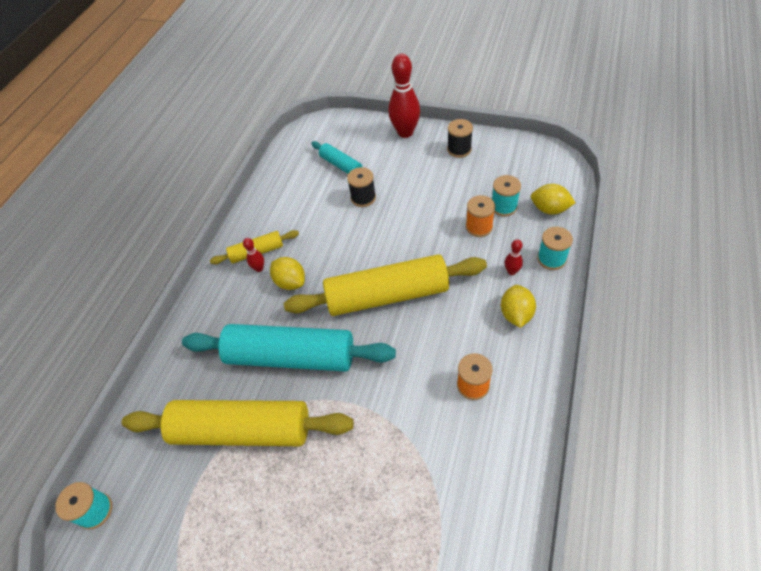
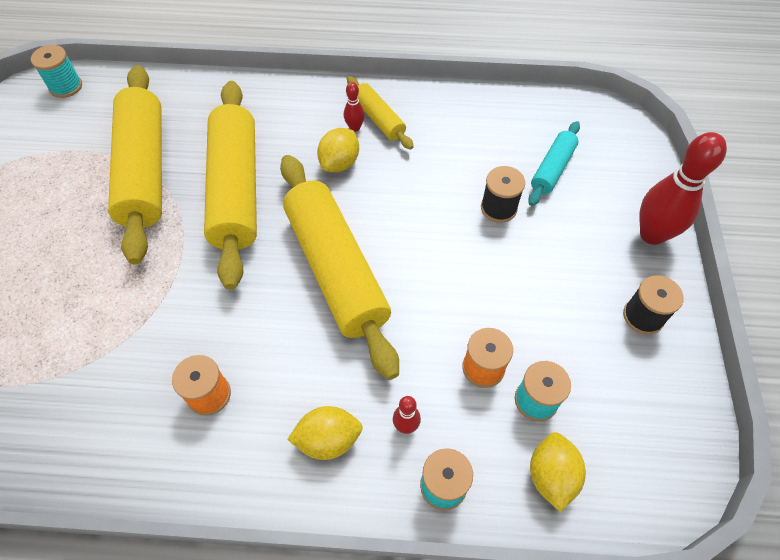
camera: 70 degrees right, 5 degrees up
turquoise rolling pin [182,324,396,372] -> yellow rolling pin [204,81,257,290]

